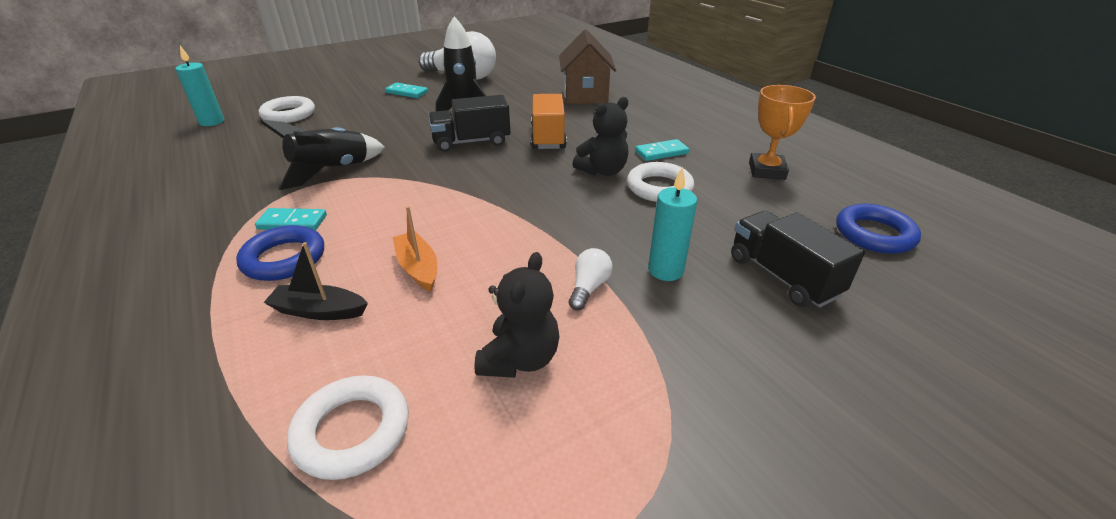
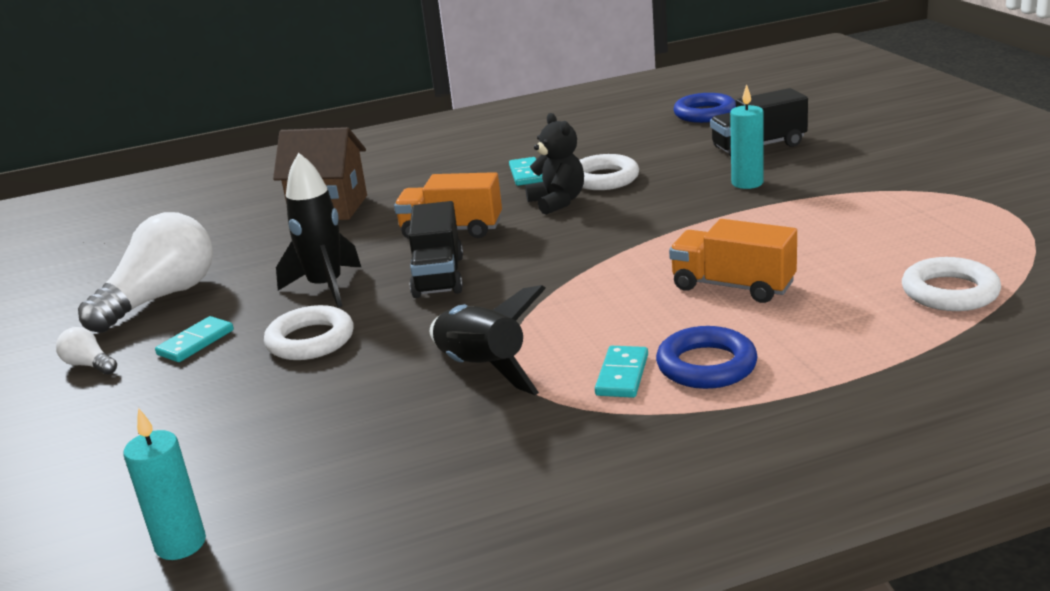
camera: 75 degrees left, 10 degrees down
white ring [259,96,315,123] -> white ring moved to [264,305,353,360]
black boat [264,242,368,320] -> none
orange boat [393,206,437,291] -> orange truck [669,219,797,303]
black teddy bear [474,252,560,378] -> none
white light bulb [569,248,612,310] -> white light bulb moved to [56,327,117,374]
orange trophy [749,85,816,180] -> none

